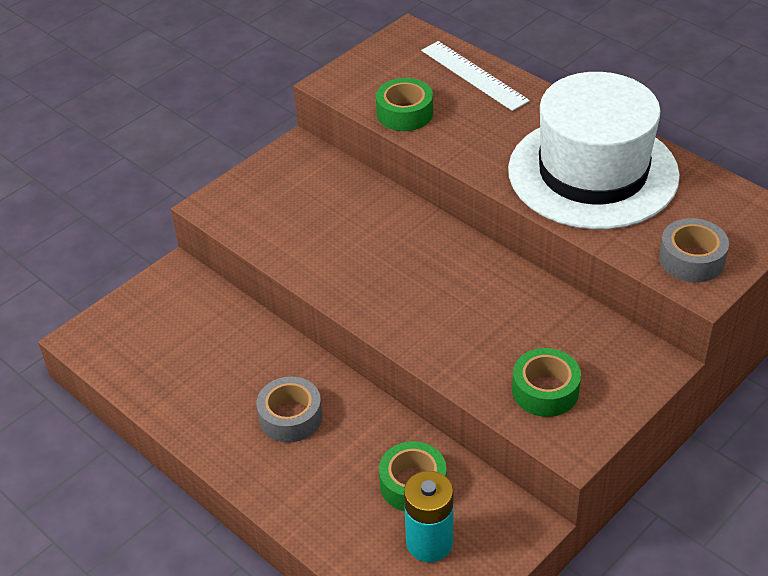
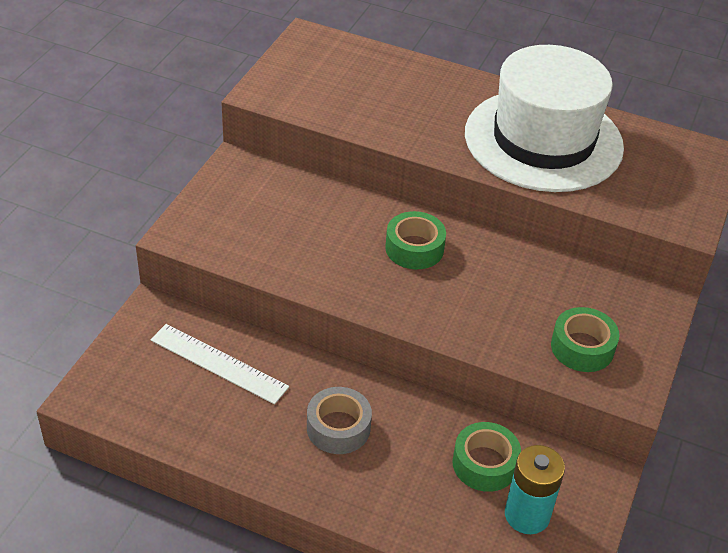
camera: 25 degrees left, 0 degrees up
green tape [376,78,433,131] -> green tape moved to [385,211,446,269]
white ruler [421,41,530,111] -> white ruler moved to [150,324,289,404]
grey tape [659,218,729,282] -> none

